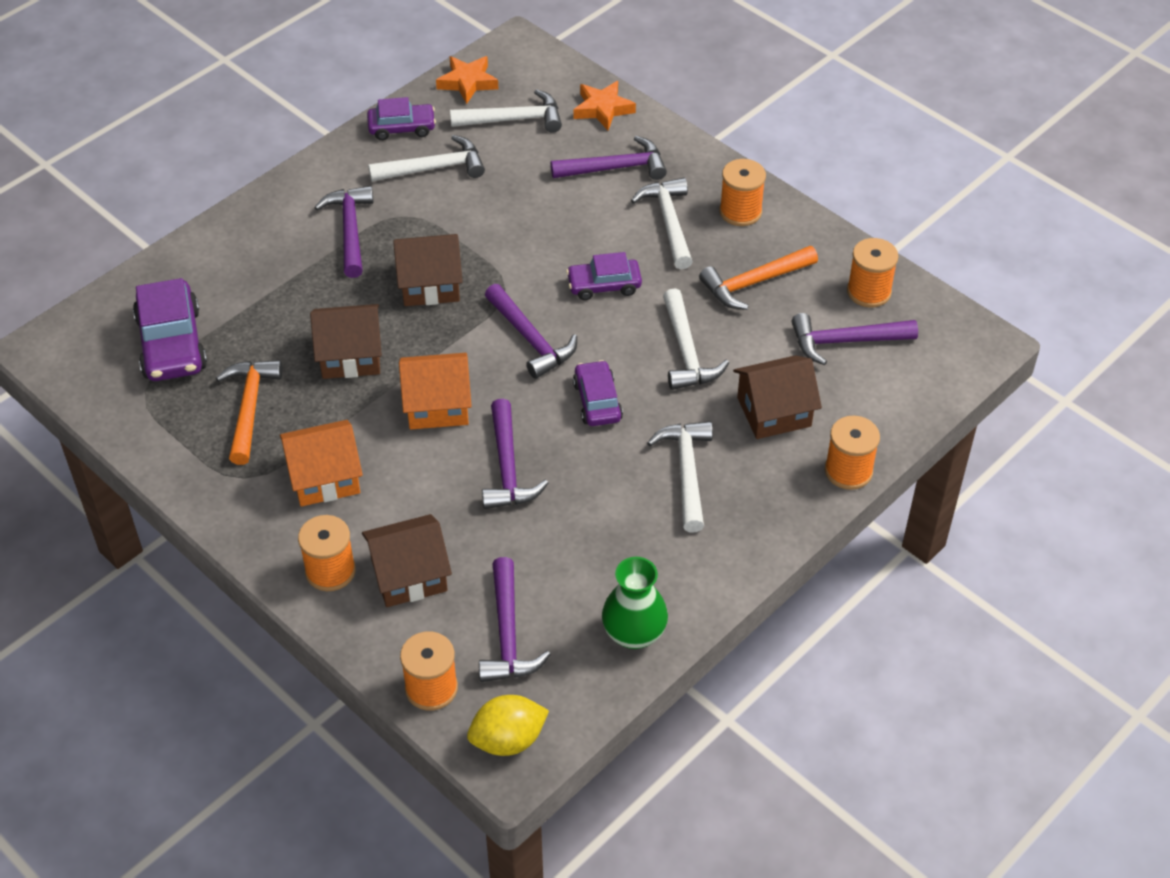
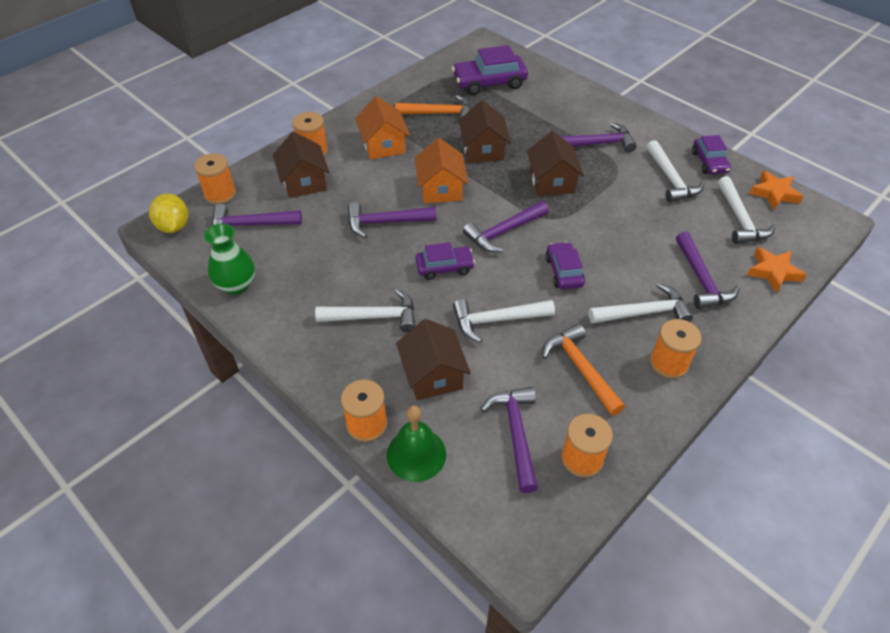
camera: 90 degrees right, 0 degrees up
none -> green bell [387,406,446,482]

